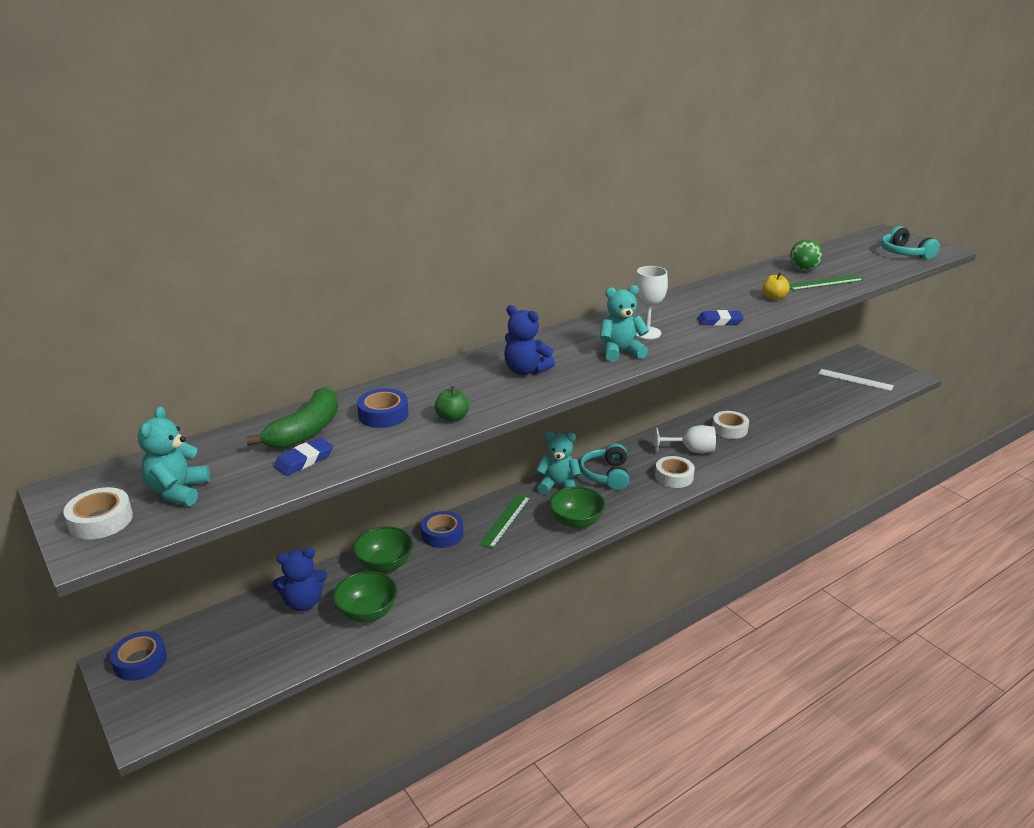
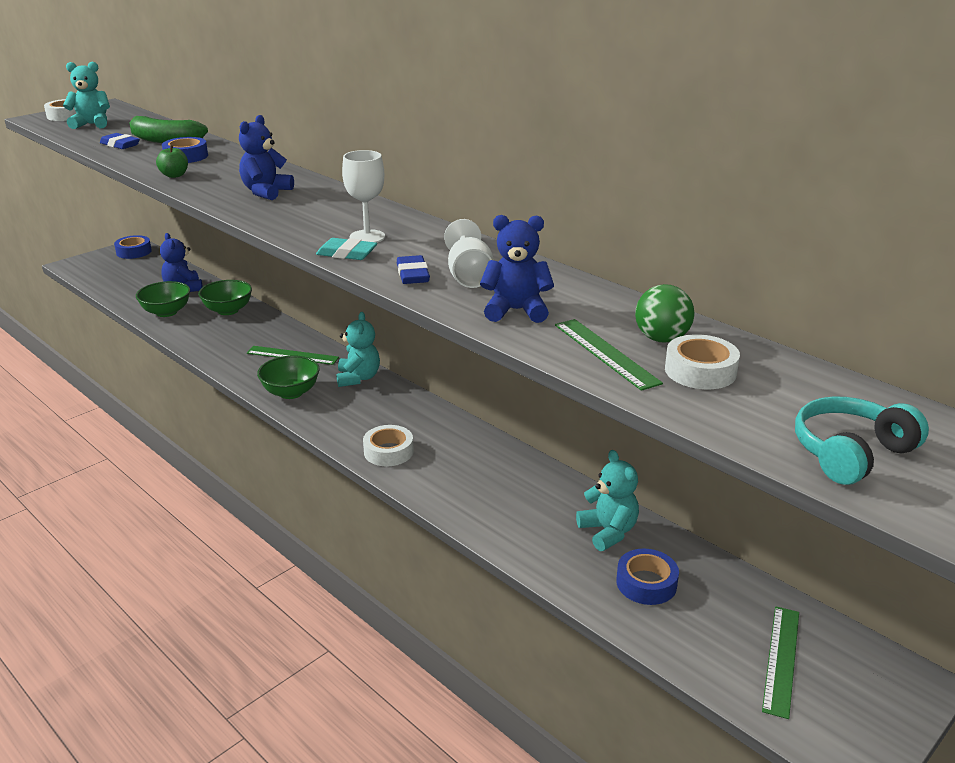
camera: 80 degrees right, 0 degrees up
blue tape [421,511,464,548] -> blue tape moved to [616,549,679,605]
turquoise headphones [579,443,629,490] -> none
turquoise teddy bear [600,285,649,362] -> turquoise teddy bear moved to [576,450,639,551]
white goblet [655,425,716,453] -> white goblet moved to [444,219,494,288]
white tape [712,411,749,439] -> white tape moved to [665,334,740,389]
yellow apple [763,272,790,300] -> blue teddy bear [480,215,554,323]
white ruler [819,369,894,391] -> green ruler [762,606,799,719]
none -> turquoise eraser [316,238,377,260]

